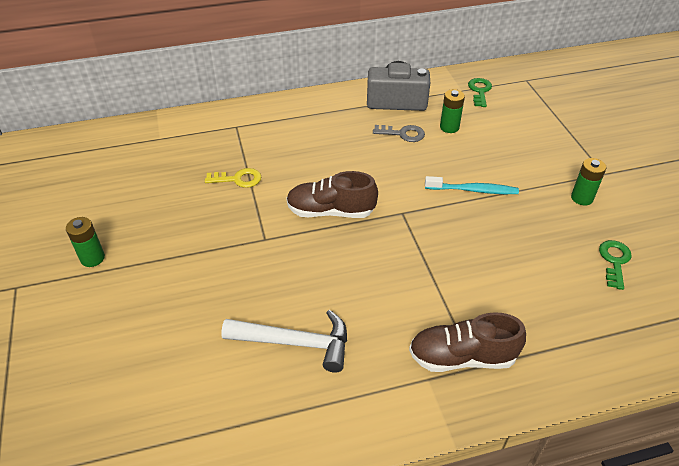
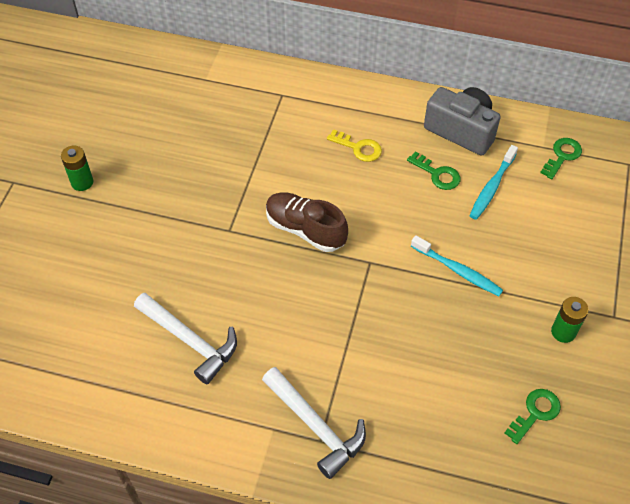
camera: 30 degrees right, 10 degrees up
yellow key [205,168,261,188] -> yellow key moved to [327,129,382,162]
grey key [373,125,425,142] -> green key [407,151,460,190]
brown shoe [409,312,526,372] -> white hammer [262,367,366,479]
green battery [440,89,465,133] -> turquoise toothbrush [470,145,518,220]

